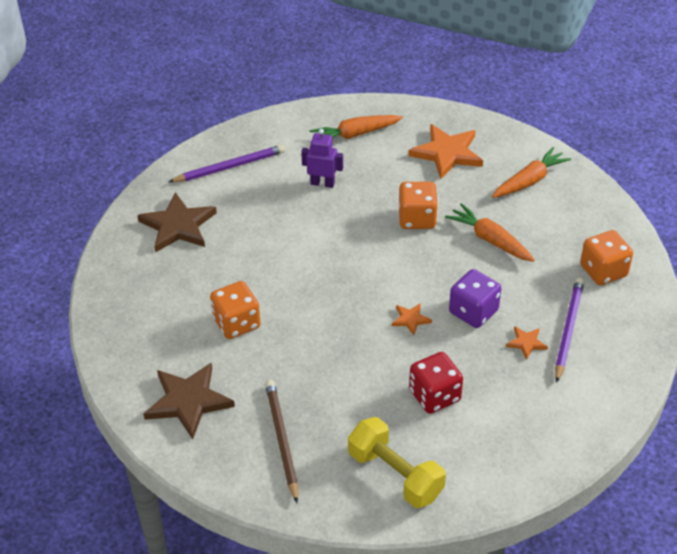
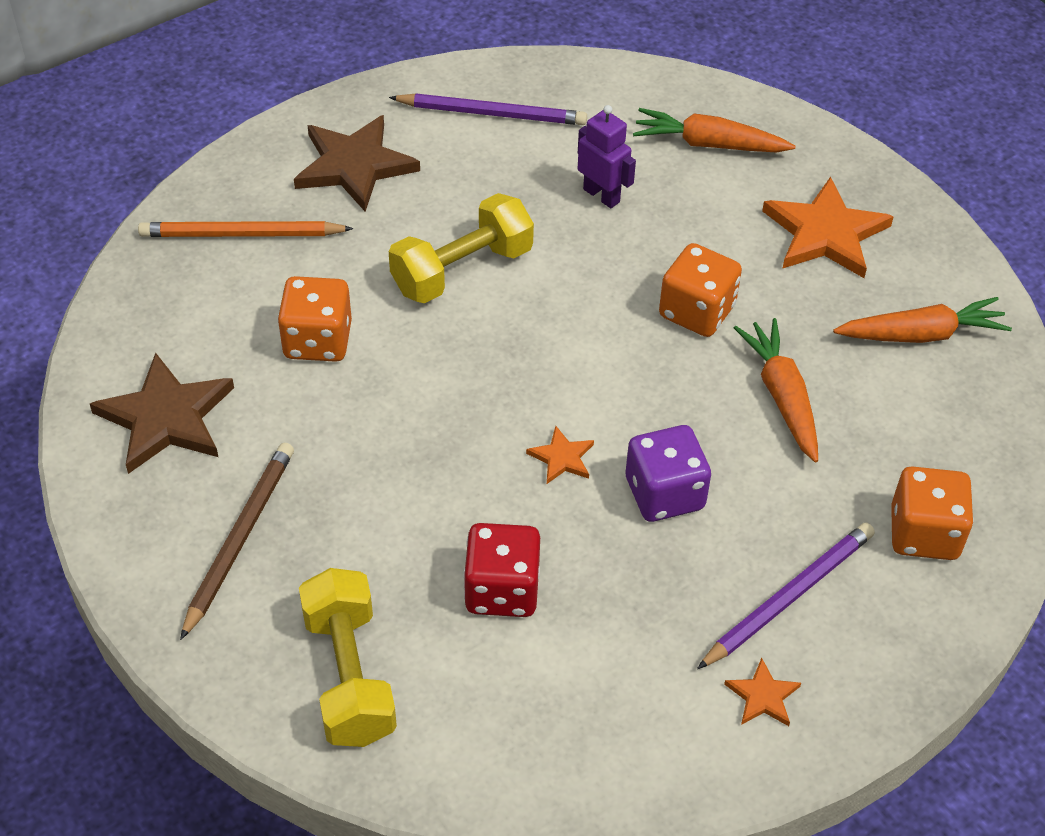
camera: 30 degrees right, 5 degrees up
orange star [506,326,548,360] -> orange star moved to [724,658,801,726]
none -> orange pencil [138,221,354,237]
none -> yellow dumbbell [389,193,534,303]

